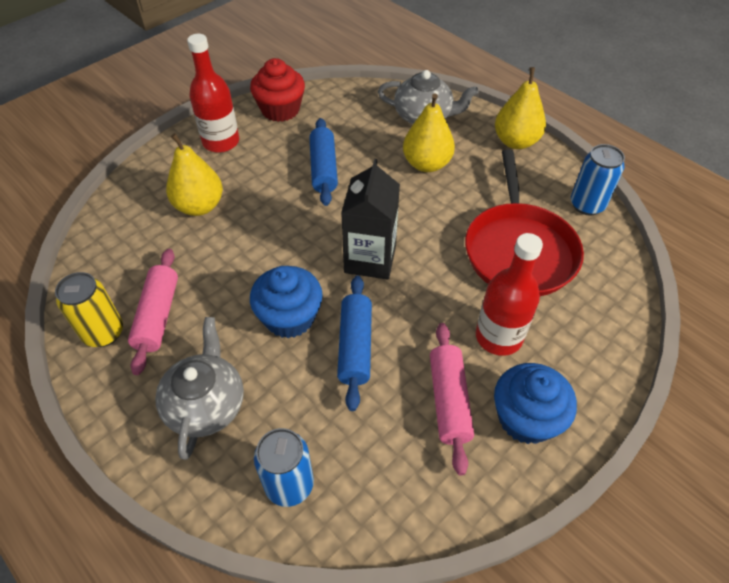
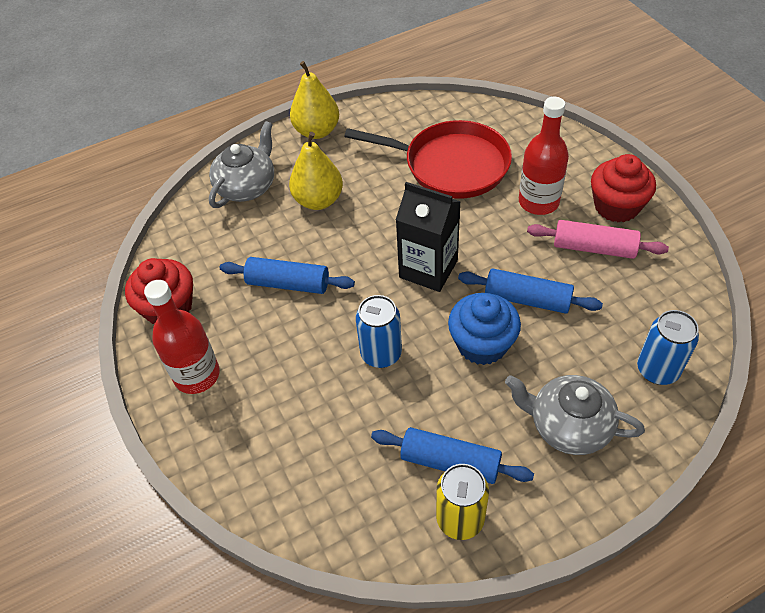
camera: 70 degrees left, 0 degrees up
pink rolling pin [128,249,178,375] -> blue rolling pin [371,427,534,484]
yellow pear [166,133,223,216] -> none
blue cupcake [494,363,577,444] -> red cupcake [591,154,656,223]
blue can [571,144,625,215] -> blue can moved to [356,295,402,368]

